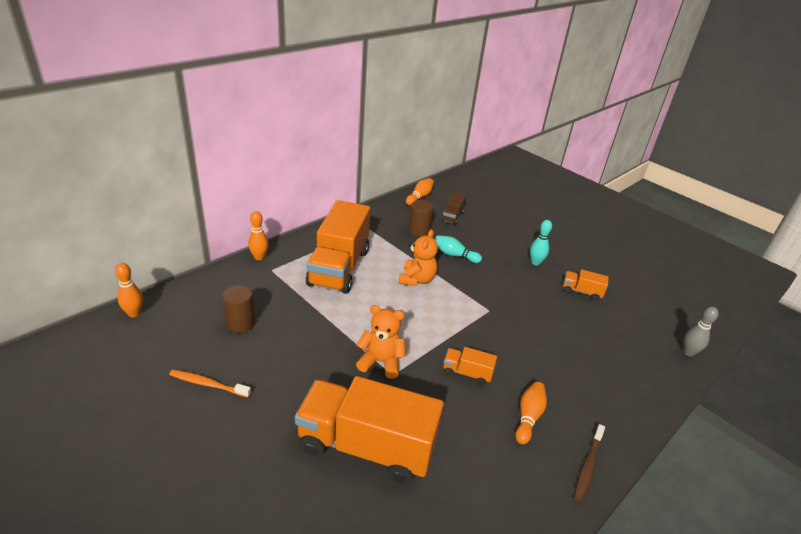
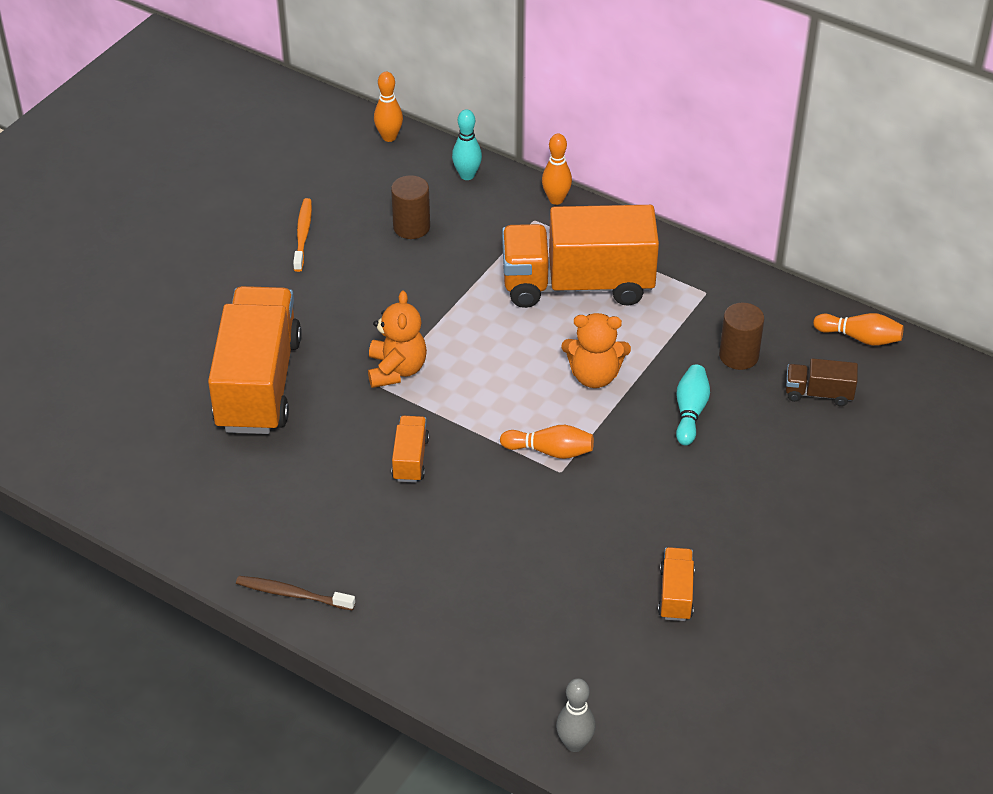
camera: 80 degrees right, 10 degrees up
orange bowling pin [515,382,547,444] -> orange bowling pin moved to [500,425,594,459]
turquoise bowling pin [530,220,552,266] -> turquoise bowling pin moved to [452,109,482,180]

